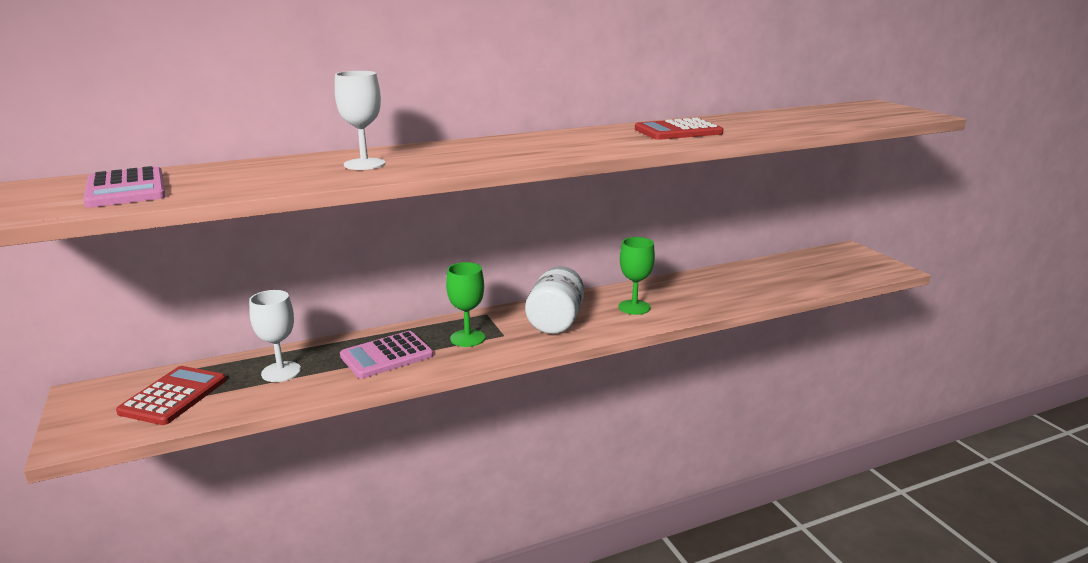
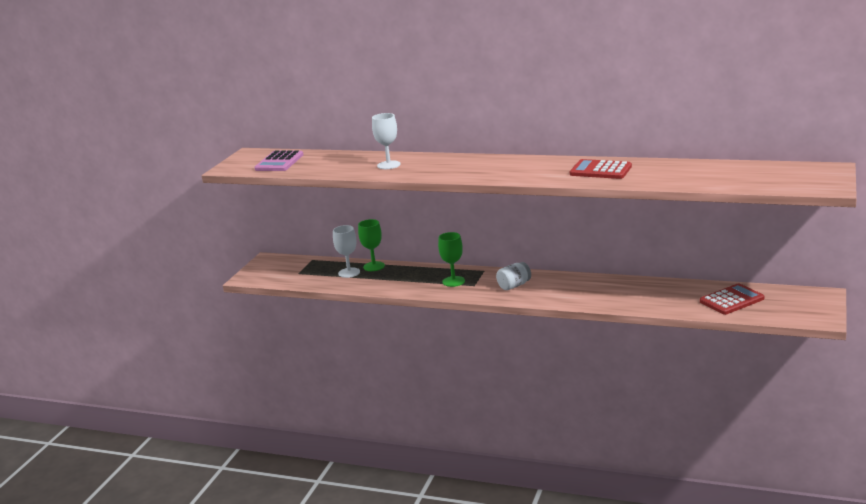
camera: 45 degrees right, 0 degrees up
red calculator [116,366,226,425] -> red calculator moved to [700,283,764,315]
pink calculator [340,331,433,379] -> none
white jar [525,266,584,334] -> white jar [496,262,531,290], size x0.65
green goblet [618,237,655,315] -> green goblet moved to [358,219,385,271]

